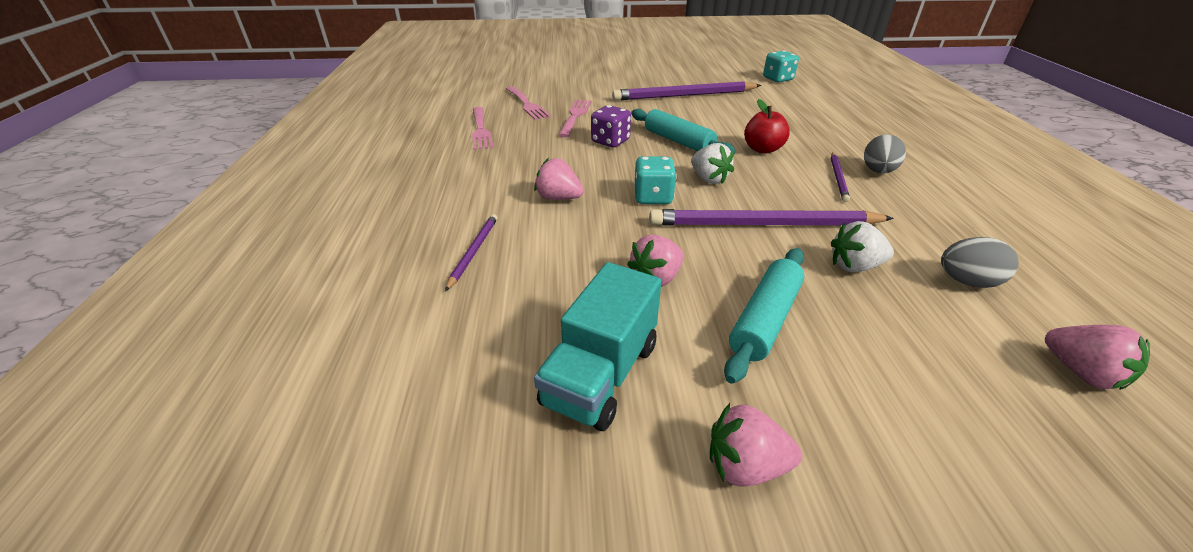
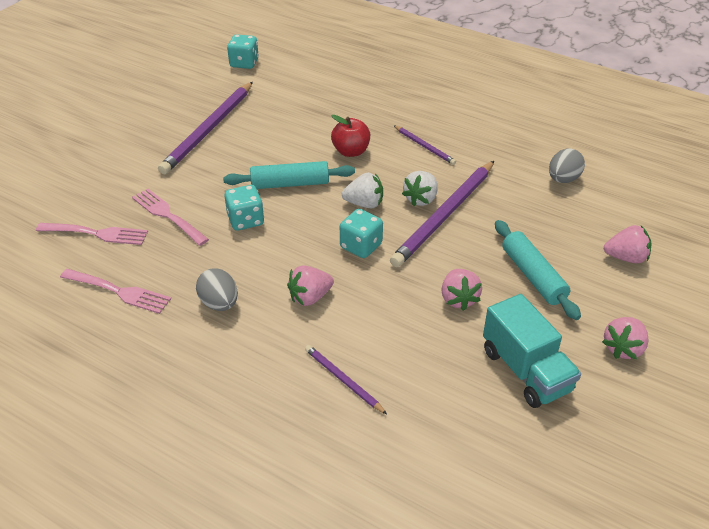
camera: 55 degrees left, 5 degrees up
purple dice [591,105,631,147] -> turquoise dice [225,185,264,230]
white strawberry [831,221,894,273] -> white strawberry moved to [402,171,438,206]
grey egg [864,135,906,173] -> grey egg moved to [196,268,238,311]
pink strawberry [1045,325,1150,390] -> pink strawberry moved to [604,225,651,263]

